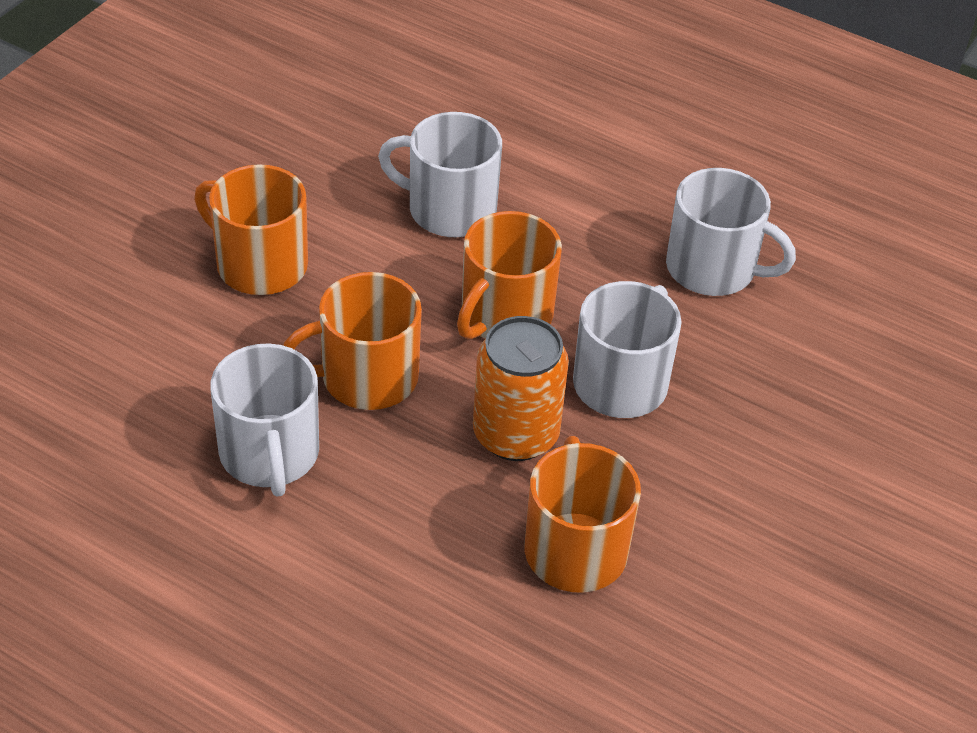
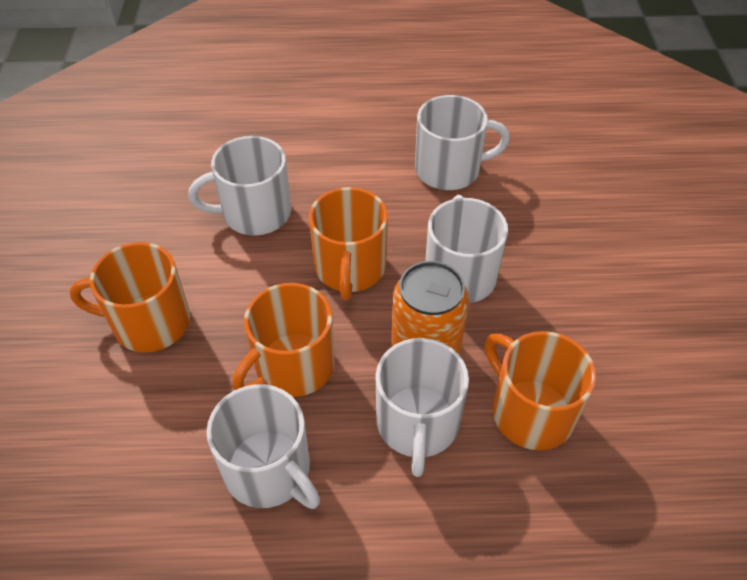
camera: 30 degrees left, 5 degrees up
none -> white mug [376,338,469,477]

